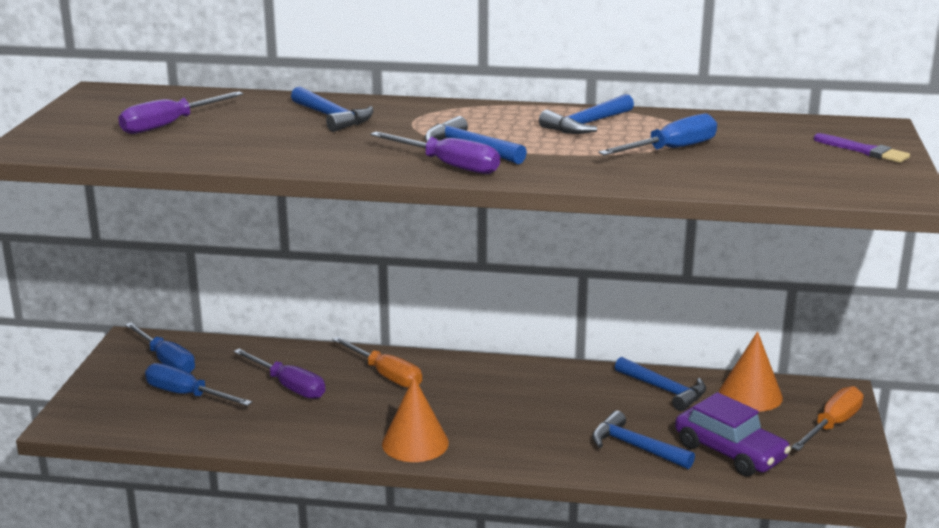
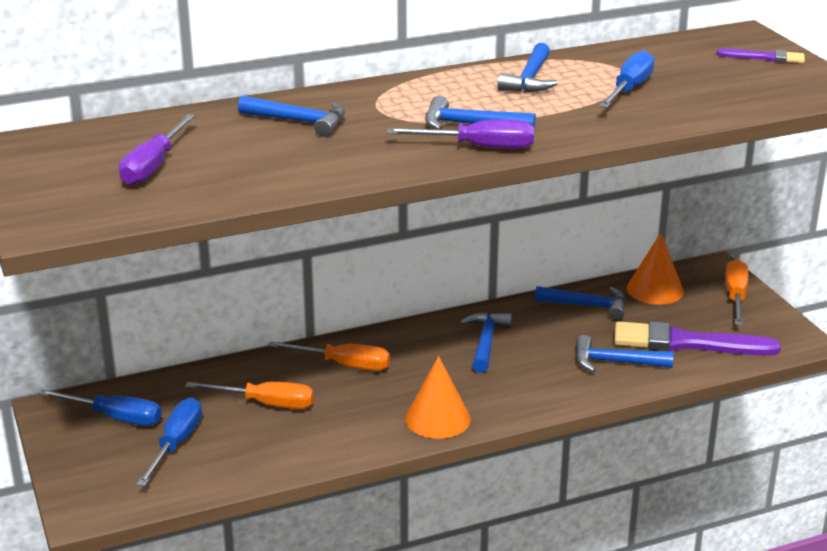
camera: 30 degrees left, 5 degrees up
blue screwdriver [145,363,252,406] -> blue screwdriver turned 105 degrees clockwise [137,398,202,486]
purple screwdriver [233,349,325,399] -> orange screwdriver [185,382,314,409]
purple car [675,392,791,476] -> purple brush [614,321,781,356]
none -> blue hammer [459,312,512,373]

